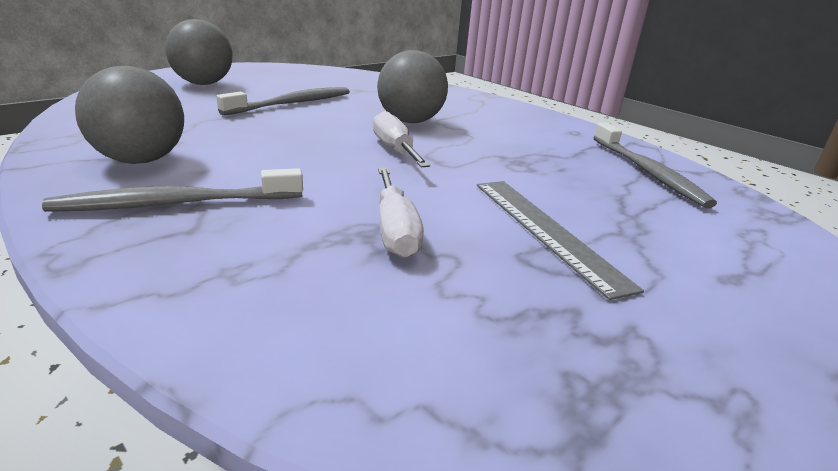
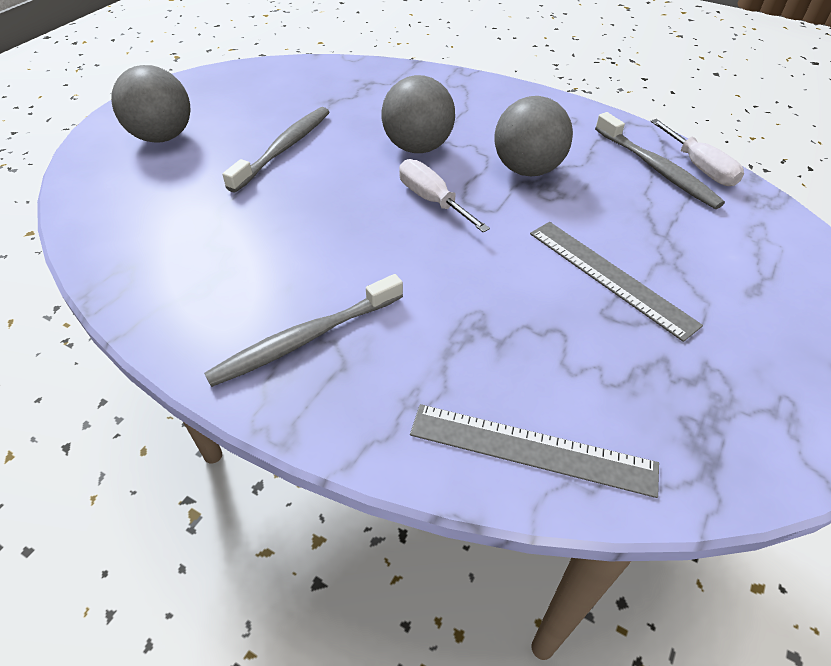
camera: 15 degrees left, 20 degrees up
grey ball [75,66,184,164] -> grey ball moved to [494,96,573,176]
white screwdriver [378,168,424,258] -> white screwdriver moved to [650,119,744,186]
none -> grey ruler [410,404,659,498]

